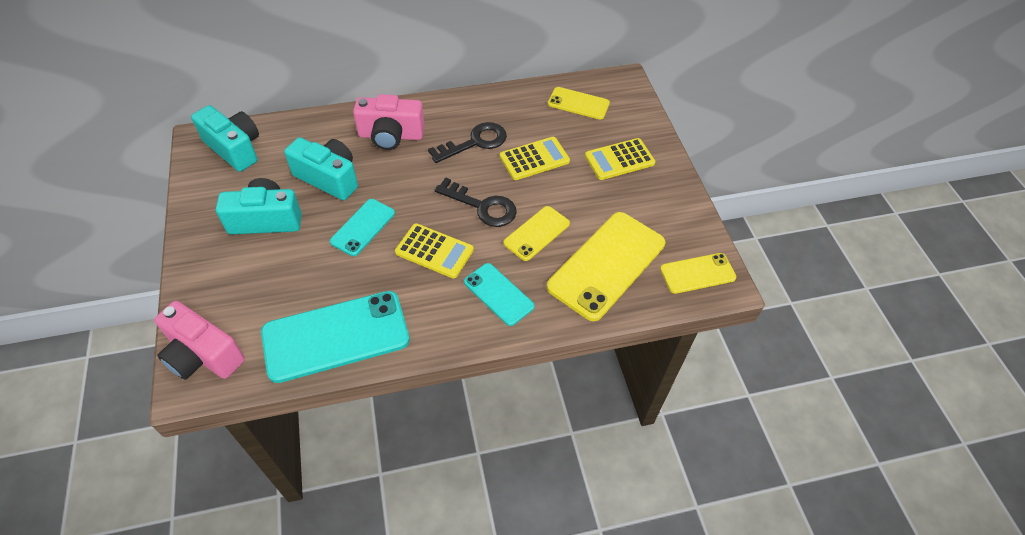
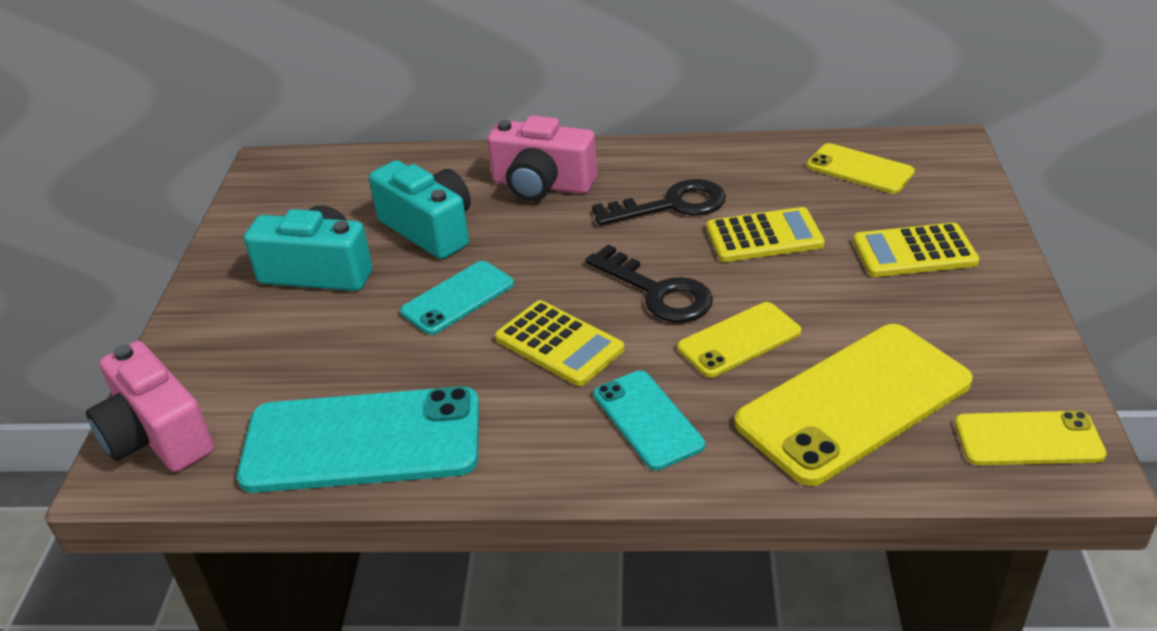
camera: 20 degrees right, 15 degrees down
turquoise camera [191,105,259,172] -> none

